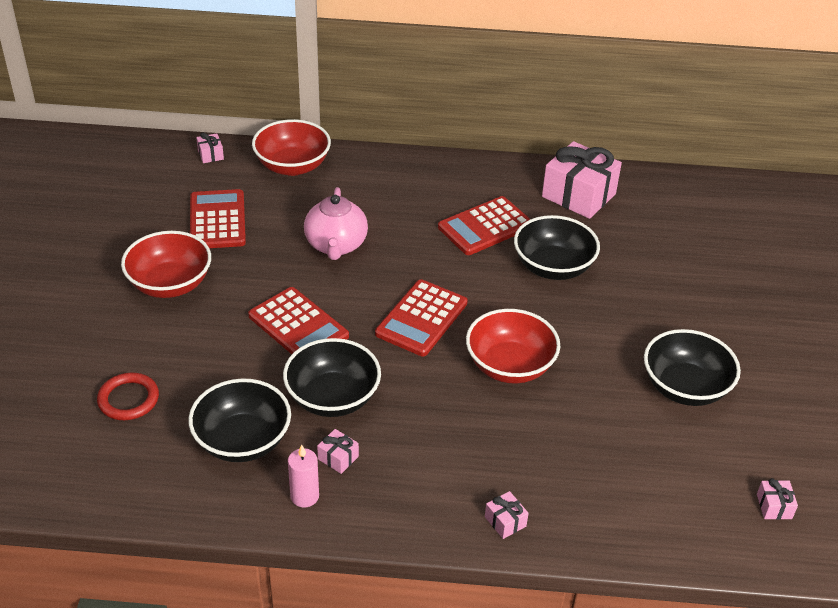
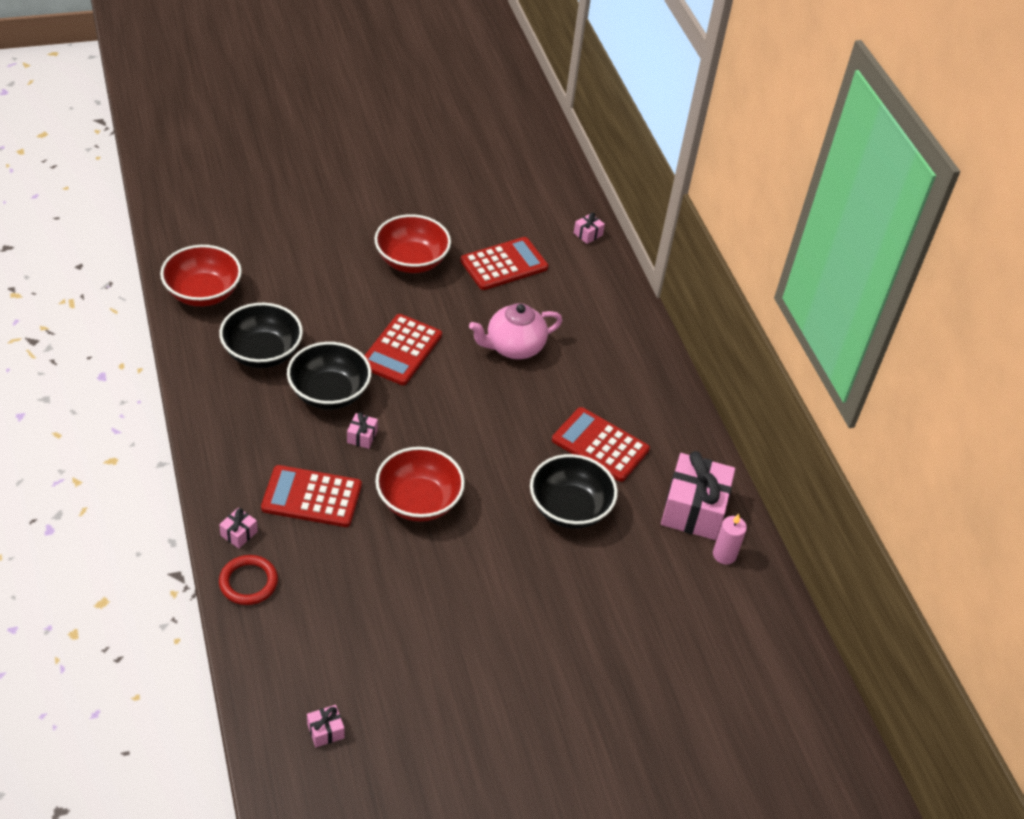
camera: 65 degrees right, 5 degrees up
red ring [97,373,159,420] -> red ring moved to [219,555,278,605]
red bowl [252,119,331,176] -> red bowl moved to [160,245,242,307]
pink candle [288,445,319,508] -> pink candle moved to [713,514,747,565]
pink gift [317,429,359,474] -> pink gift moved to [347,412,378,449]
red calculator [375,279,468,356] -> red calculator moved to [261,465,362,527]
black bowl [644,329,741,406] -> none

